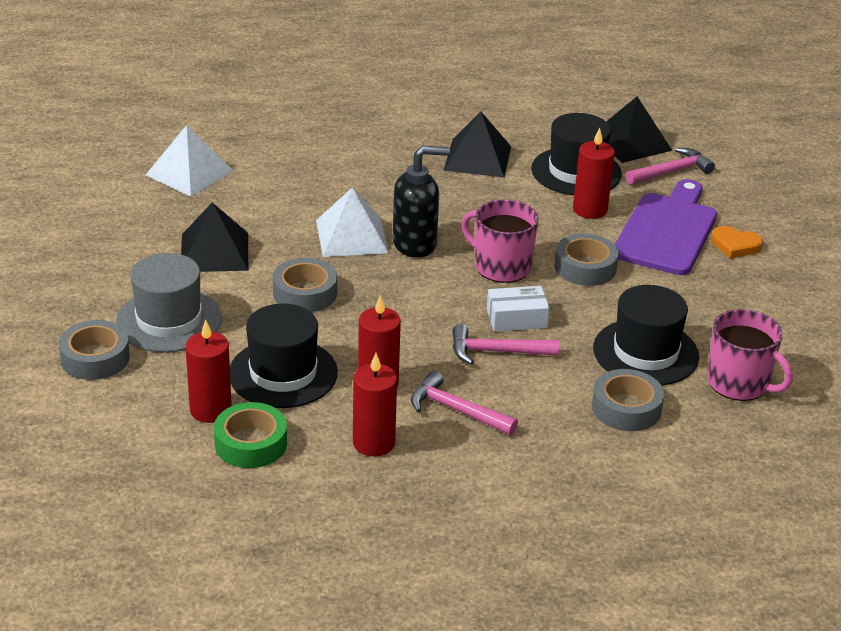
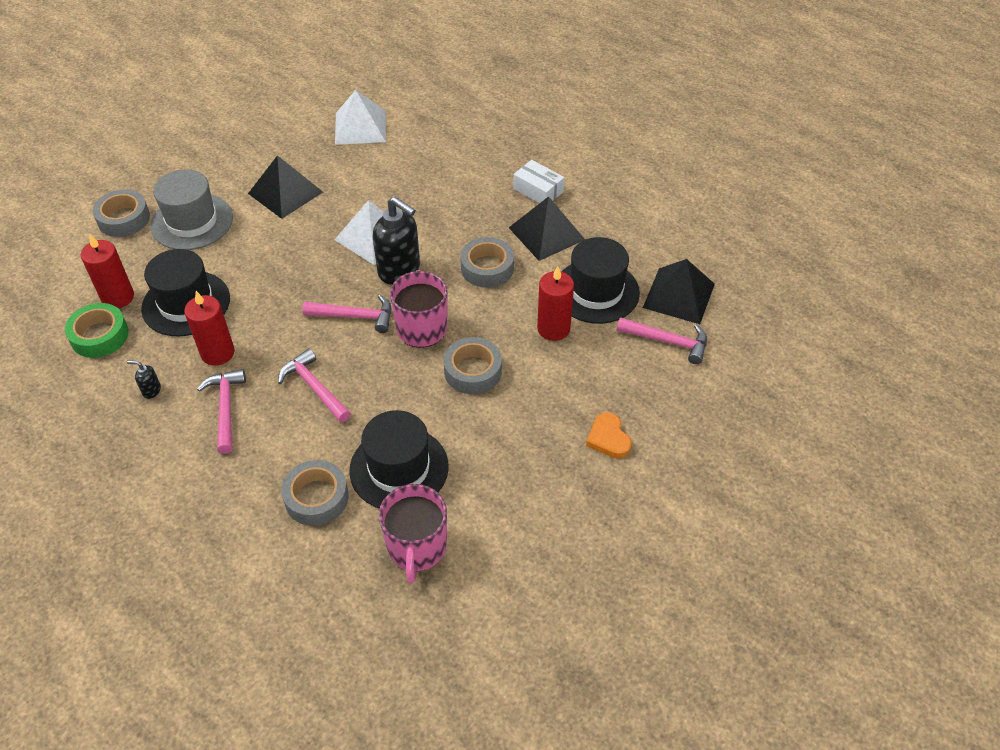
camera: 50 degrees right, 15 degrees up
grey tape [273,258,337,312] -> grey tape moved to [460,237,514,288]
red candle [353,353,397,456] -> black soap dispenser [127,360,161,399]
white box [487,286,550,332] -> white box moved to [513,160,564,203]
purple cutting board [615,179,717,275] -> none
none -> pink hammer [302,295,391,333]

